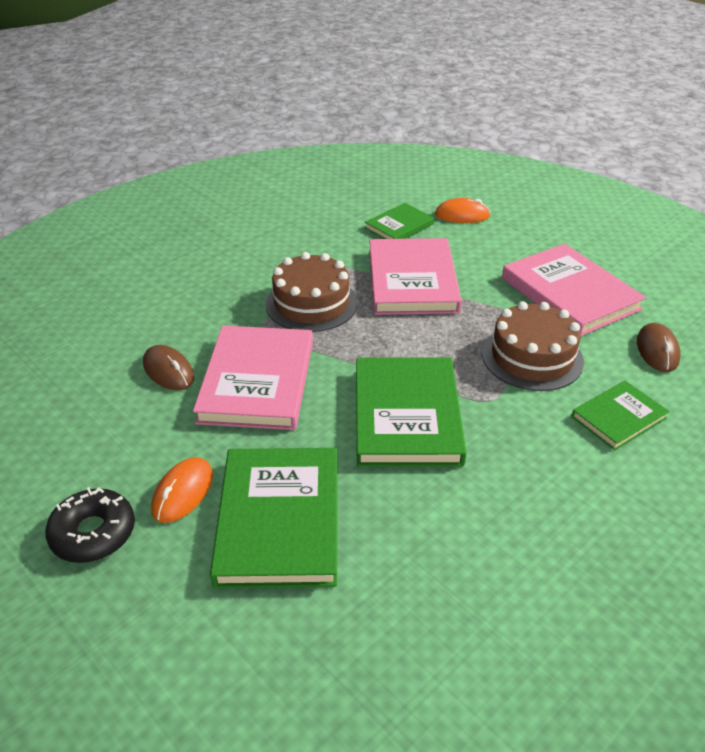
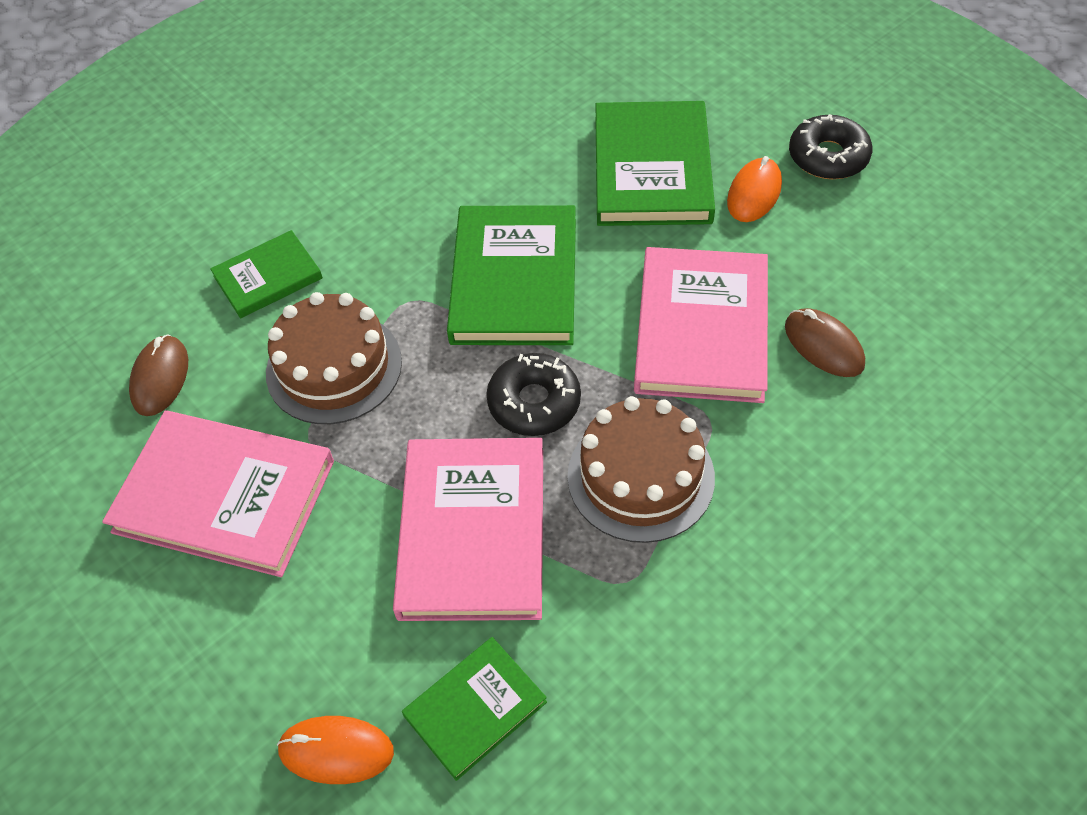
camera: 175 degrees left, 15 degrees up
pink book [502,244,646,336] -> pink book turned 45 degrees counterclockwise [102,411,334,577]
none -> black donut [486,353,581,436]

